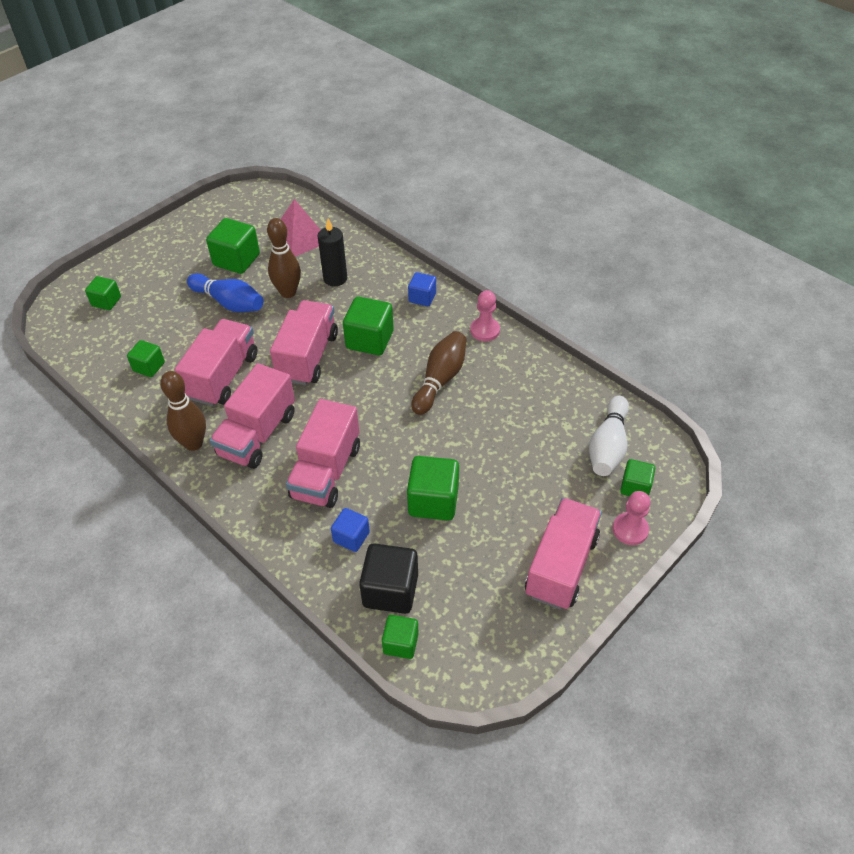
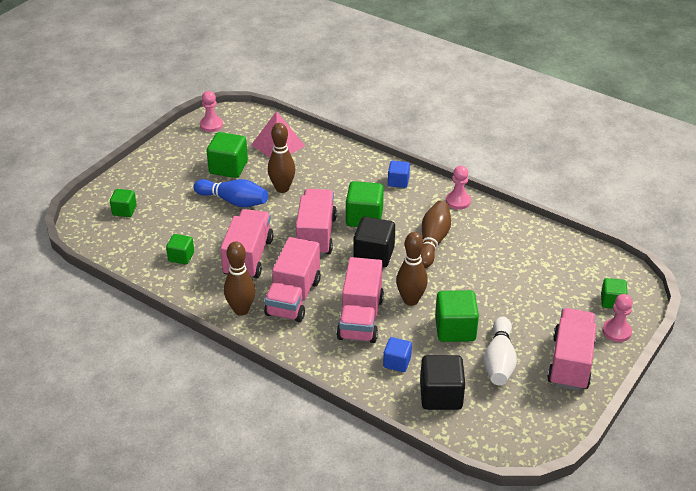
camera: 10 degrees left, 10 degrees down
black candle [318,219,347,286] -> none
green cube [382,615,419,659] -> none
white bowling pin [589,396,629,476] -> white bowling pin moved to [483,316,517,385]
none -> pink pawn [200,91,223,132]
none -> black cube [353,217,395,268]
none -> brown bowling pin [396,232,428,306]

